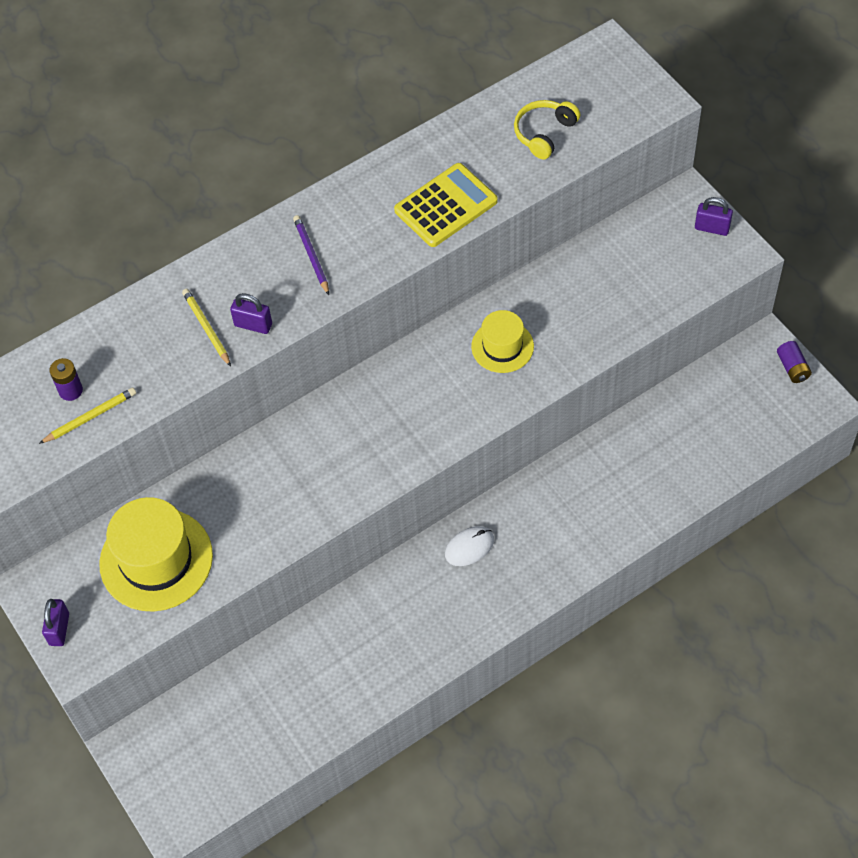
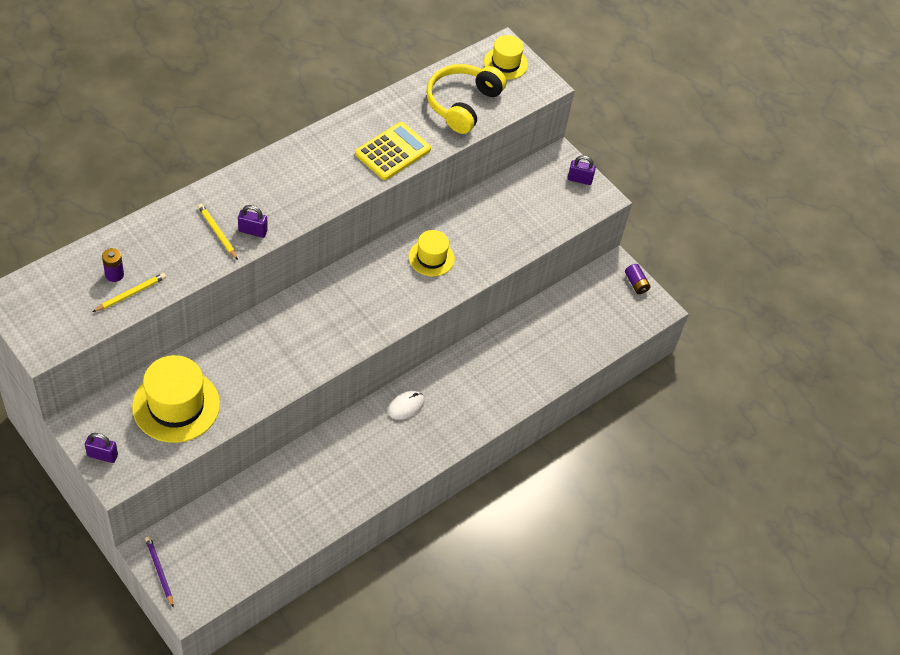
camera: 15 degrees left, 5 degrees down
purple padlock [42,599,69,646] -> purple padlock turned 75 degrees counterclockwise [85,433,118,463]
purple pencil [293,215,329,295] -> purple pencil moved to [145,536,173,607]
yellow headphones [514,100,580,160] -> yellow headphones [426,64,506,134], size x1.66
none -> yellow hat [484,35,528,80]

